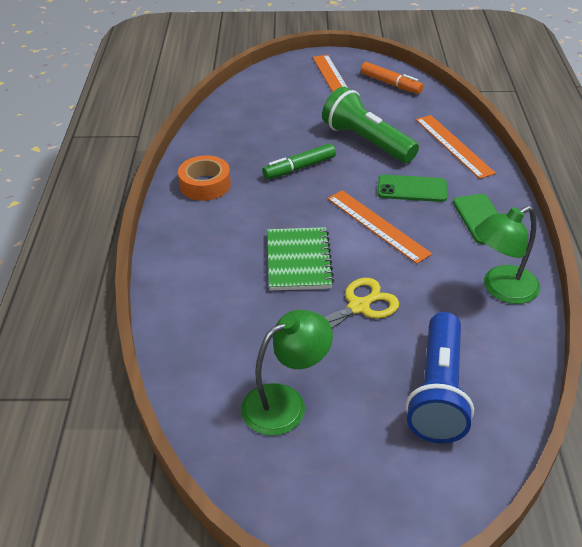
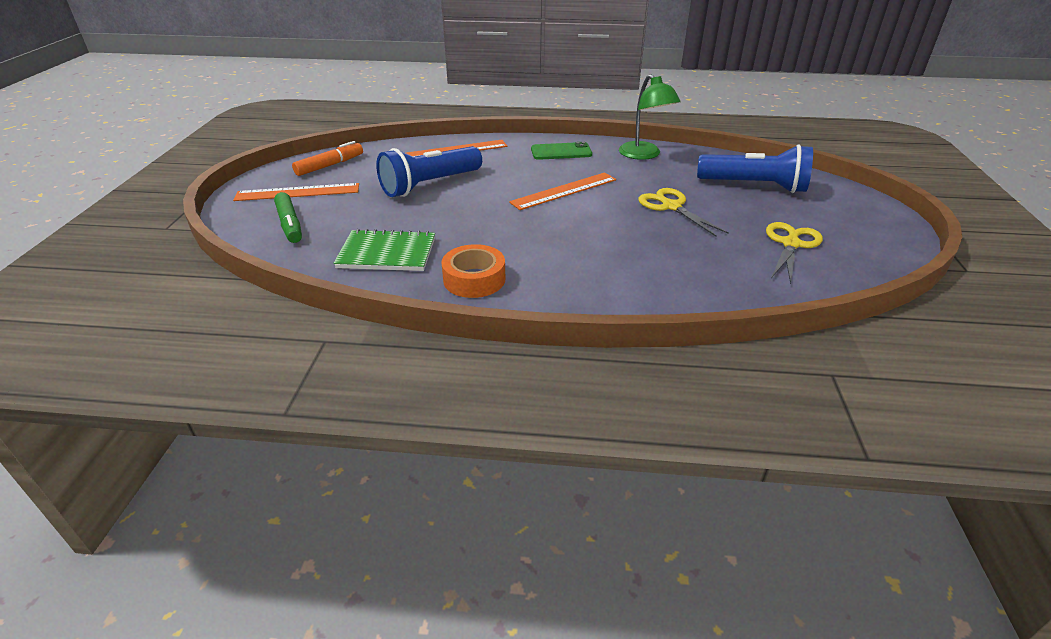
camera: 85 degrees left, 5 degrees down
green lamp [241,310,333,436] -> yellow scissors [766,222,823,284]
green marker [262,143,336,179] -> green marker moved to [274,192,302,243]
green notebook [267,227,334,291] -> green notebook moved to [334,229,435,271]
green flashlight [322,87,419,163] -> blue flashlight [376,146,482,197]
green phone [378,175,447,202] -> none

